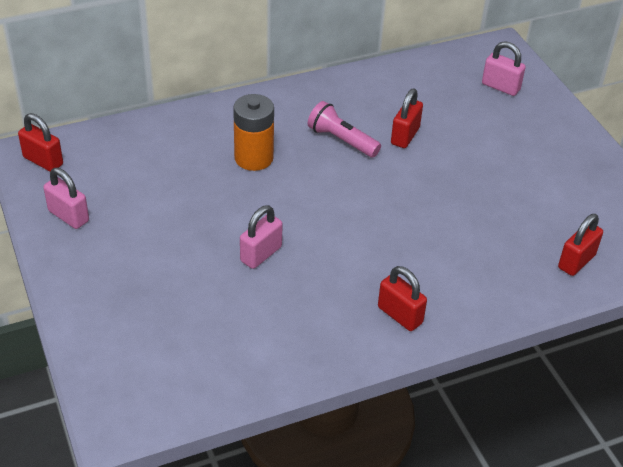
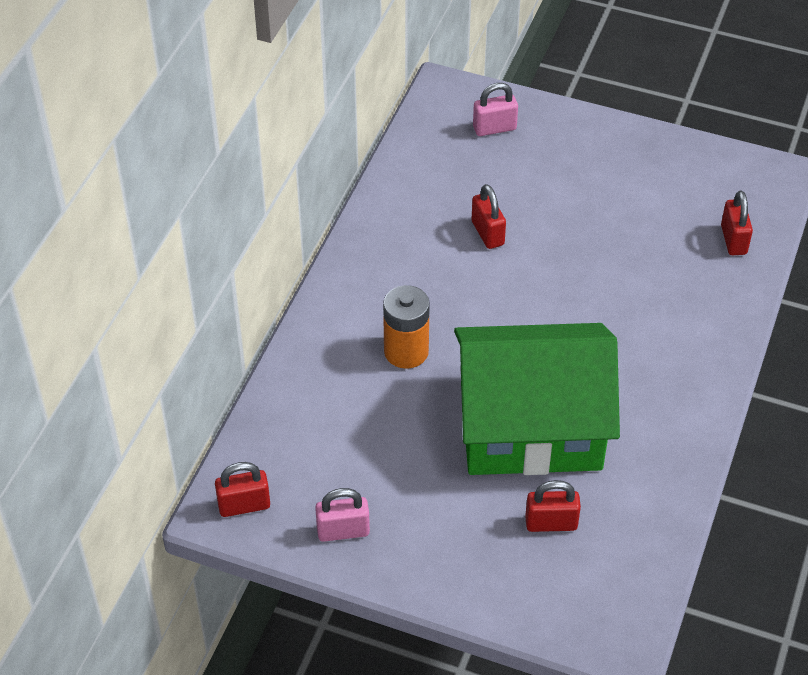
camera: 45 degrees left, 5 degrees up
pink padlock [240,205,283,269] -> green house [454,323,620,475]
pink flashlight [308,101,381,158] -> none
red padlock [378,266,427,331] -> red padlock moved to [525,480,581,532]

